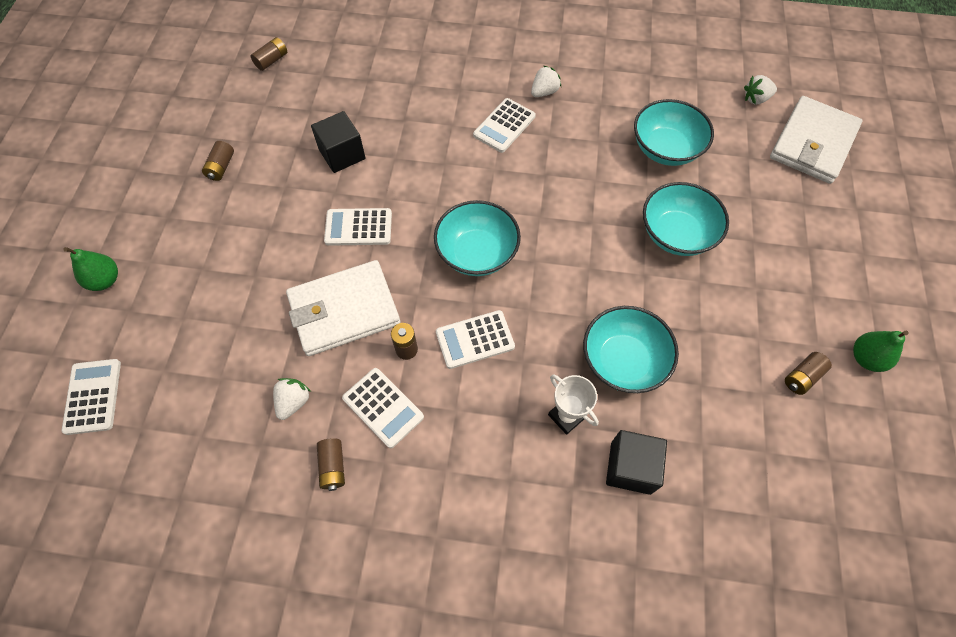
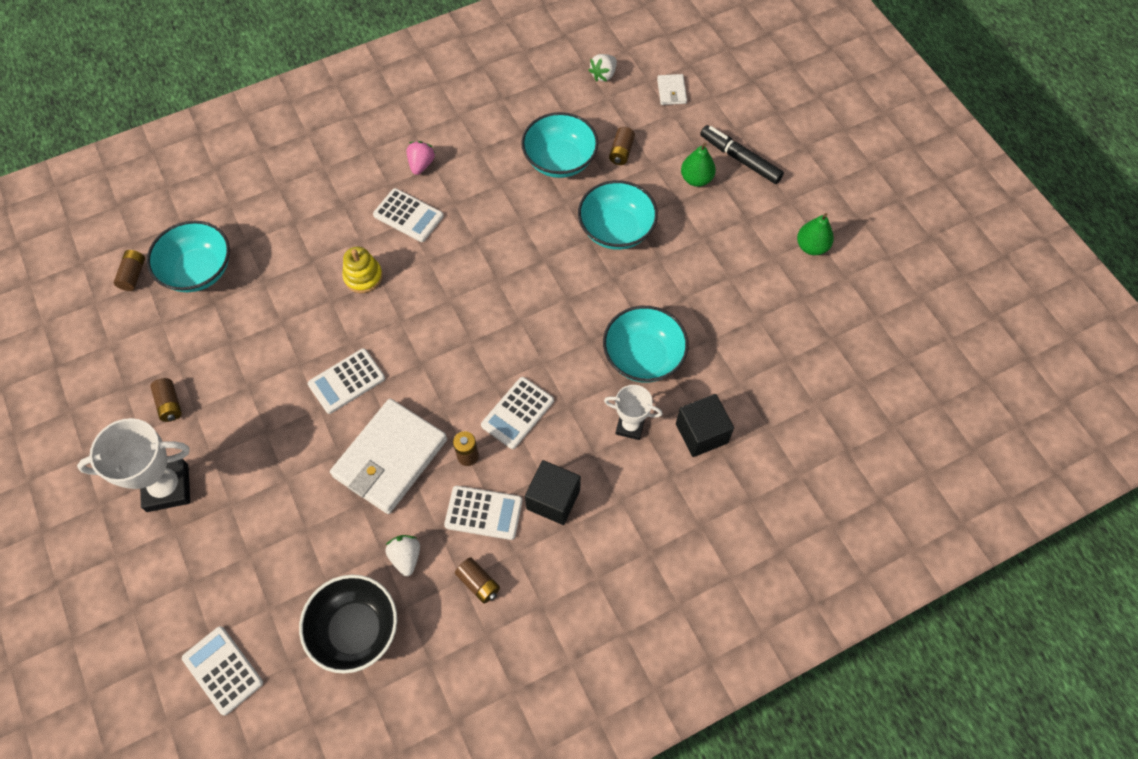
camera: 35 degrees left, 0 degrees up
green pear [63,247,118,291] -> green pear moved to [681,143,716,187]
black cube [311,111,365,173] -> black cube moved to [525,460,581,525]
turquoise bowl [434,200,521,276] -> turquoise bowl moved to [147,221,230,292]
white calculator [473,98,536,153] -> white calculator turned 60 degrees counterclockwise [373,188,444,242]
white strawberry [531,66,561,97] -> pink strawberry [407,141,435,175]
white wallet [770,96,862,184] -> white wallet [657,74,687,105], size x0.43
brown battery [785,352,832,395] -> brown battery moved to [609,127,635,165]
none -> white trophy [77,418,190,512]
none -> black bowl [299,575,397,674]
none -> yellow stacking toy [342,247,383,293]
none -> black marker [700,125,784,184]

